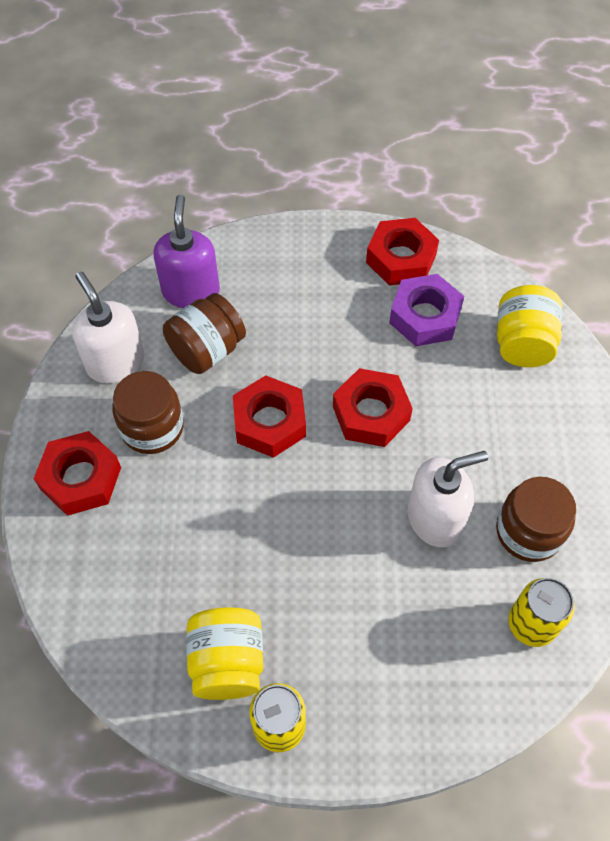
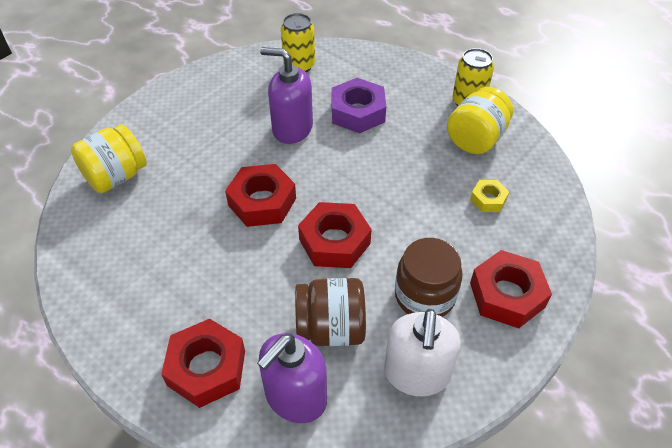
camera: 140 degrees left, 10 degrees down
red nut [366,218,439,285] -> red nut moved to [161,319,245,408]
purple nut [389,274,464,346] -> purple nut moved to [331,78,386,133]
white soap dispenser [408,451,488,547] -> purple soap dispenser [260,47,313,144]
brown jar [496,477,576,562] -> none
none -> yellow nut [470,180,509,212]

